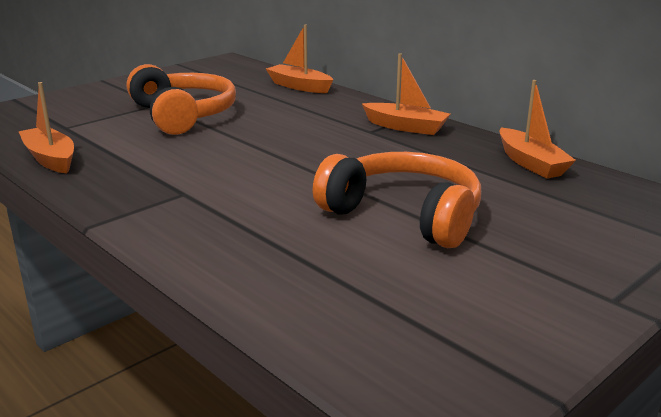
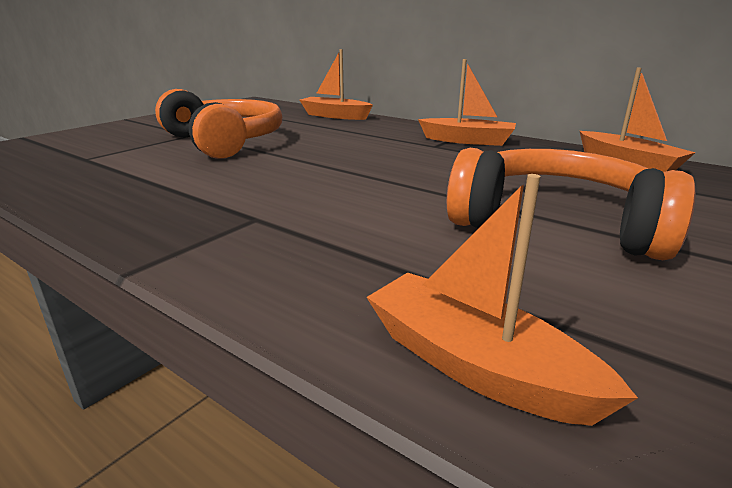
camera: 10 degrees left, 0 degrees up
orange boat [18,82,74,174] -> orange boat moved to [366,174,638,426]

